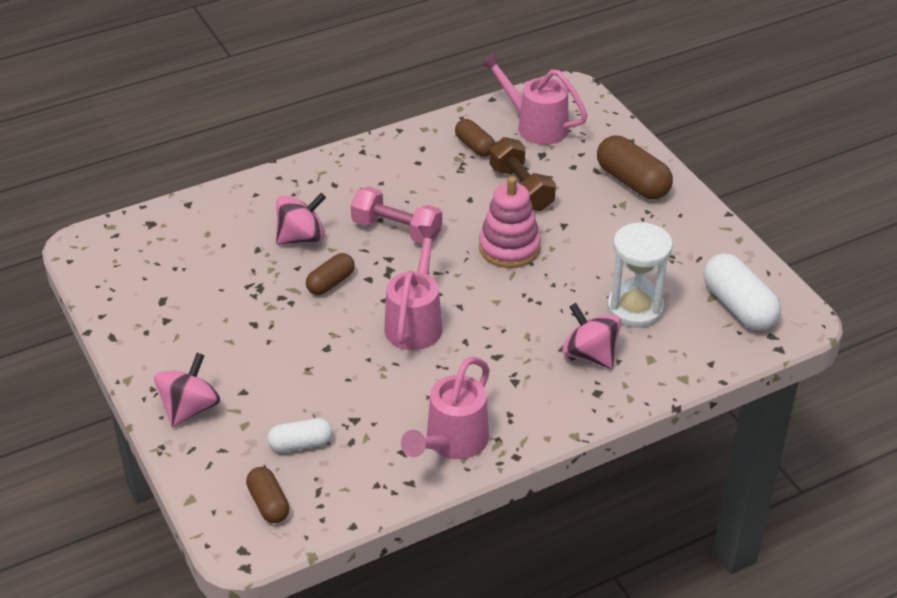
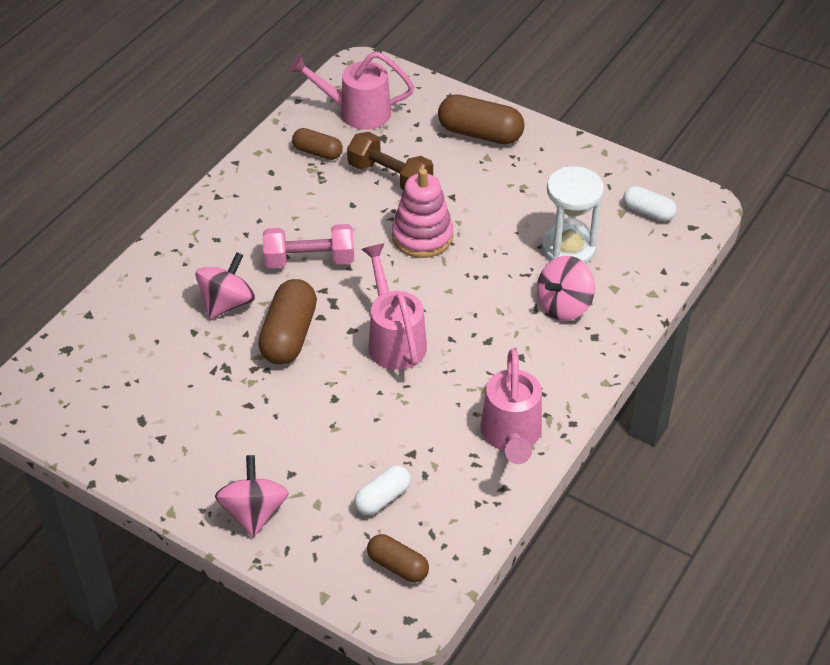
camera: 30 degrees left, 5 degrees up
brown capsule [306,253,355,295] -> brown capsule [258,279,317,365], size x1.67
pink spinning top [562,303,621,369] -> pink spinning top turned 60 degrees counterclockwise [537,256,595,321]
white capsule [703,253,781,330] -> white capsule [623,186,677,222], size x0.60

